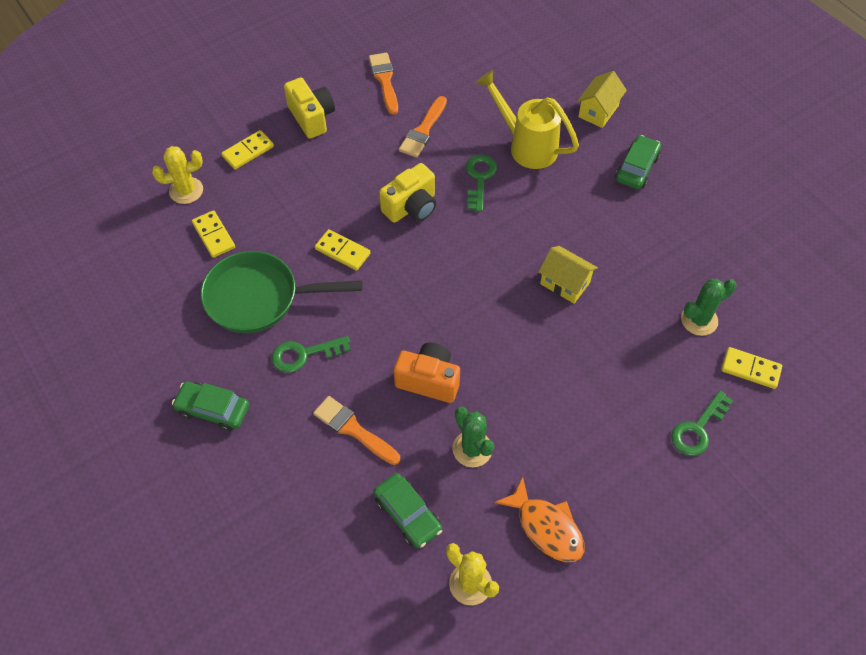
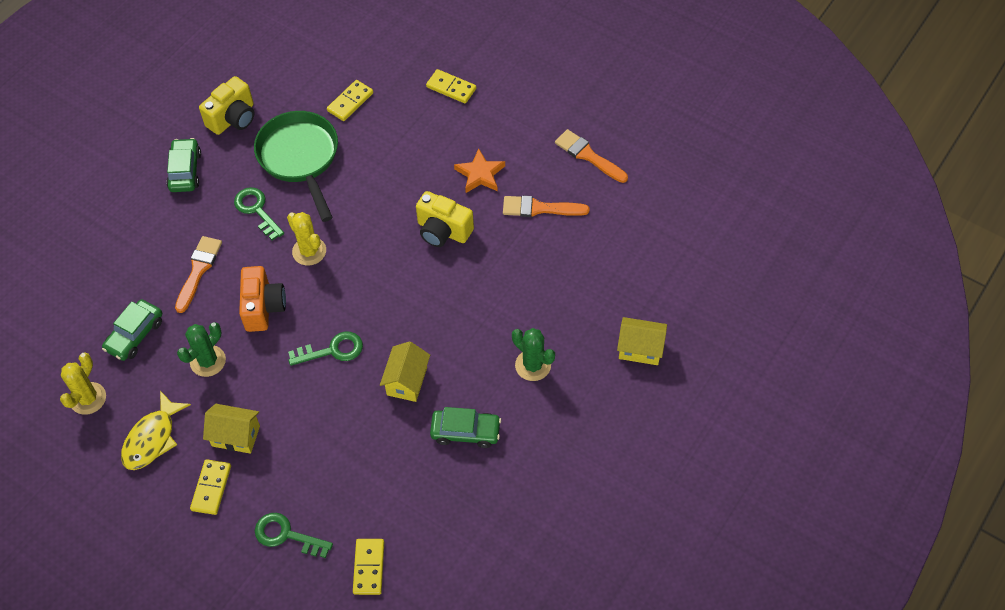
camera: 70 degrees right, 0 degrees up
yellow cactus [152,146,203,204] -> yellow cactus moved to [287,212,326,266]
yellow camera [284,78,335,139] -> yellow camera moved to [199,76,255,135]
yellow domino [315,229,370,271] -> yellow domino moved to [190,459,231,515]
orange brush [369,53,398,115] -> orange brush turned 105 degrees counterclockwise [555,129,628,183]
green key [466,155,497,212] -> green key moved to [288,332,363,366]
yellow watering can [476,70,579,169] -> none
orange fish [494,476,585,562] -> yellow fish [121,391,191,470]
green car [615,135,661,189] -> green car moved to [430,407,501,448]
green cactus [681,279,737,336] -> green cactus moved to [512,328,555,381]
none -> yellow house [203,404,260,454]
none -> orange star [454,148,505,193]

